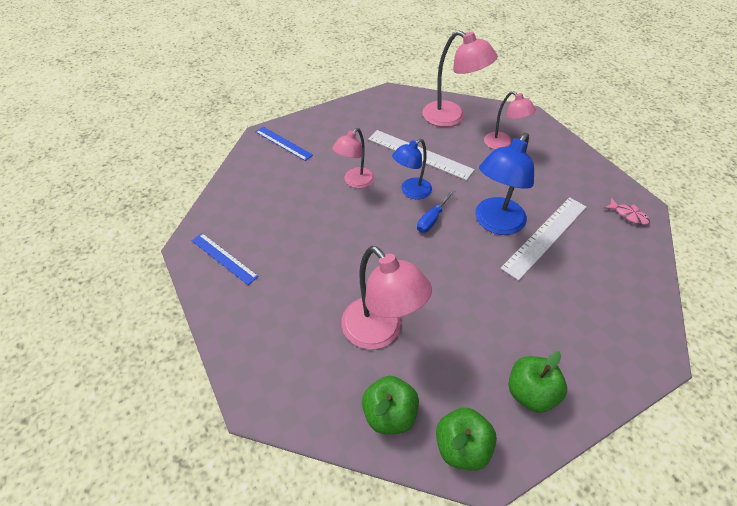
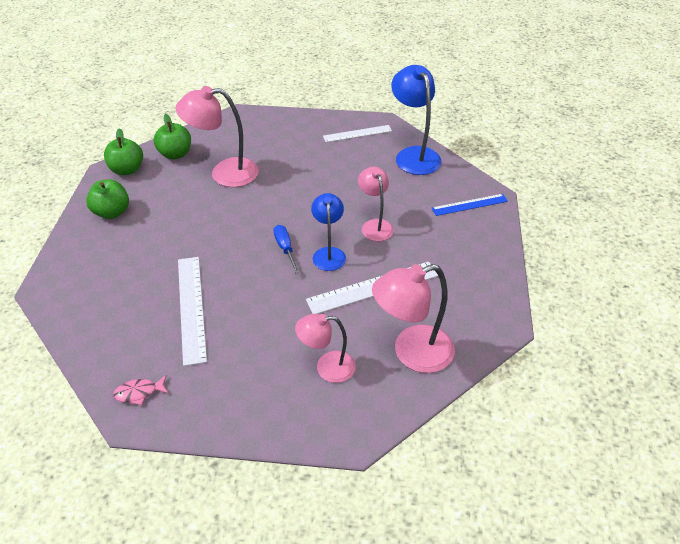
camera: 125 degrees right, 5 degrees down
blue ruler [192,233,259,285] -> white ruler [323,125,392,142]
blue lamp [475,133,534,235] -> blue lamp moved to [391,65,442,175]

